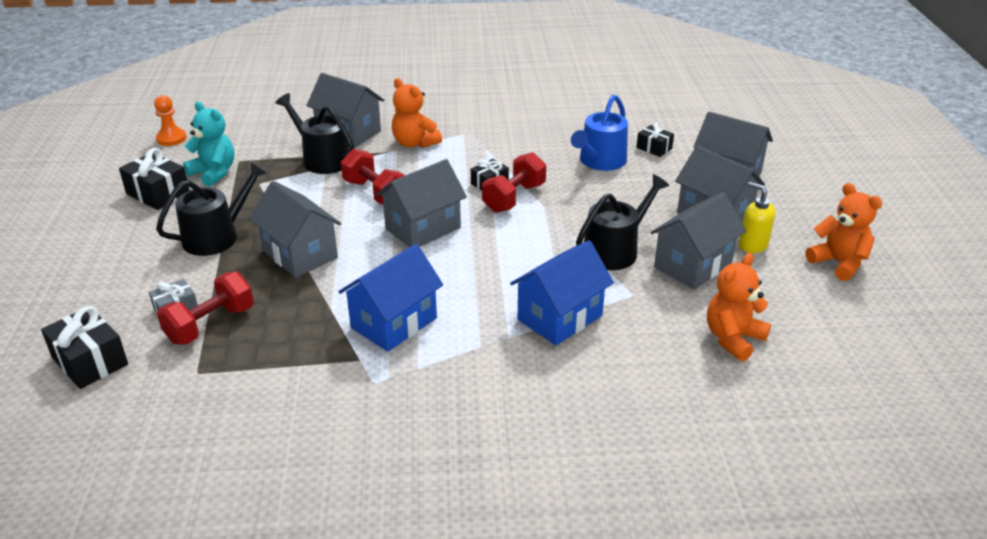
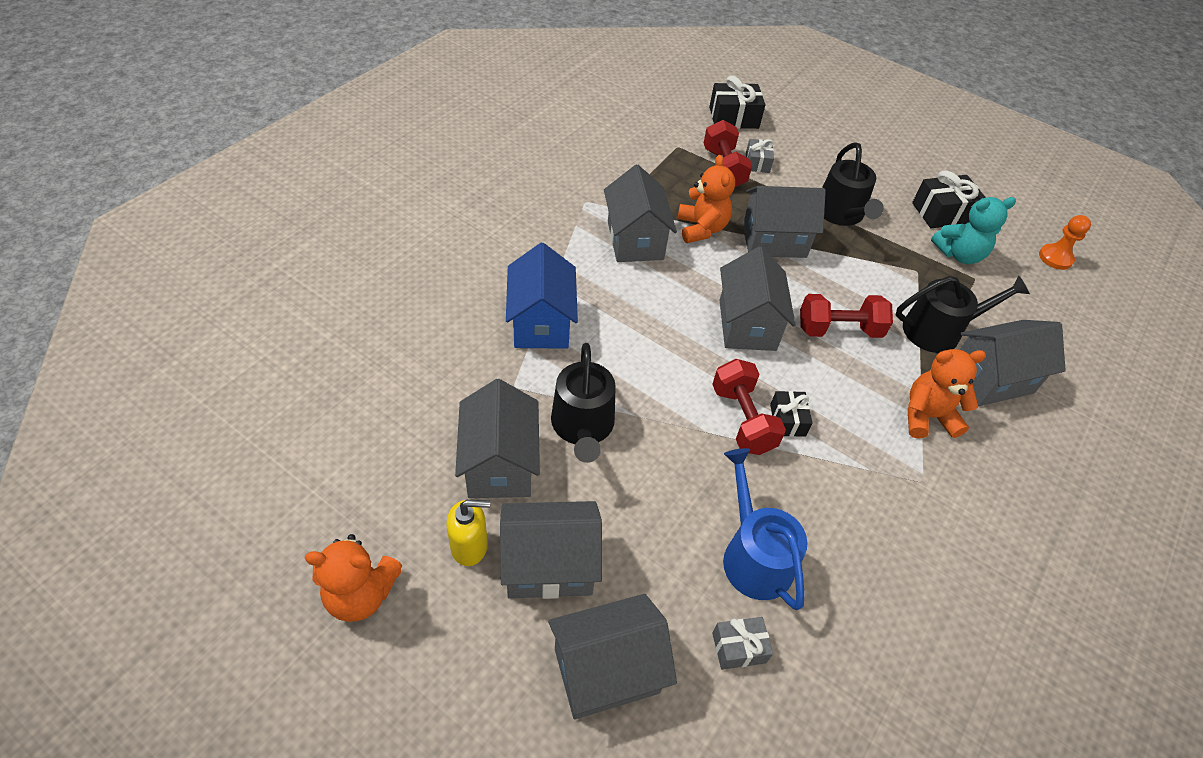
camera: 125 degrees right, 15 degrees up
blue house [338,244,443,352] -> grey house [604,164,677,262]
black gift [636,122,674,157] -> grey gift [712,617,773,670]
orange teddy bear [707,253,771,361] -> orange teddy bear moved to [677,155,735,243]

